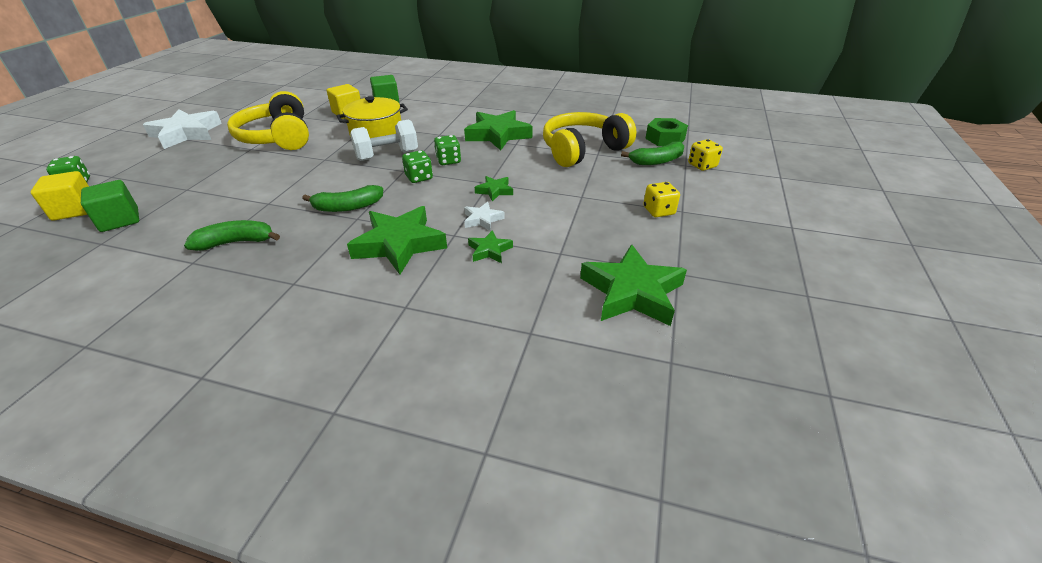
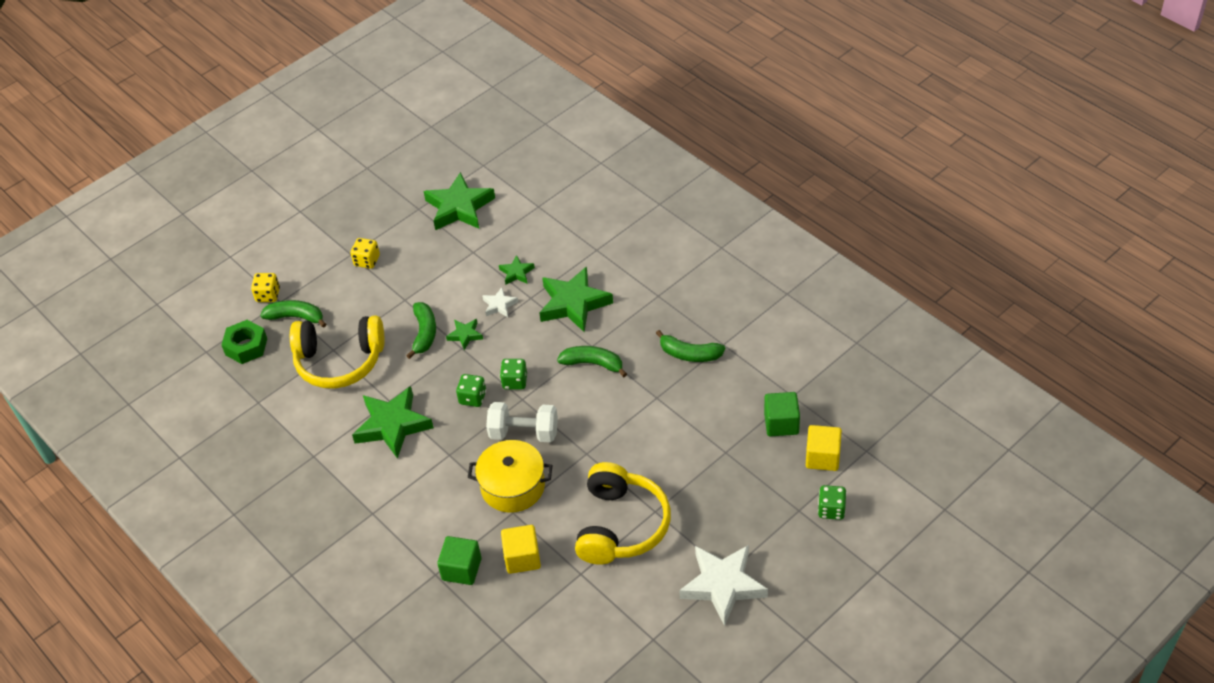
camera: 145 degrees left, 10 degrees up
none -> green banana [406,302,436,359]

